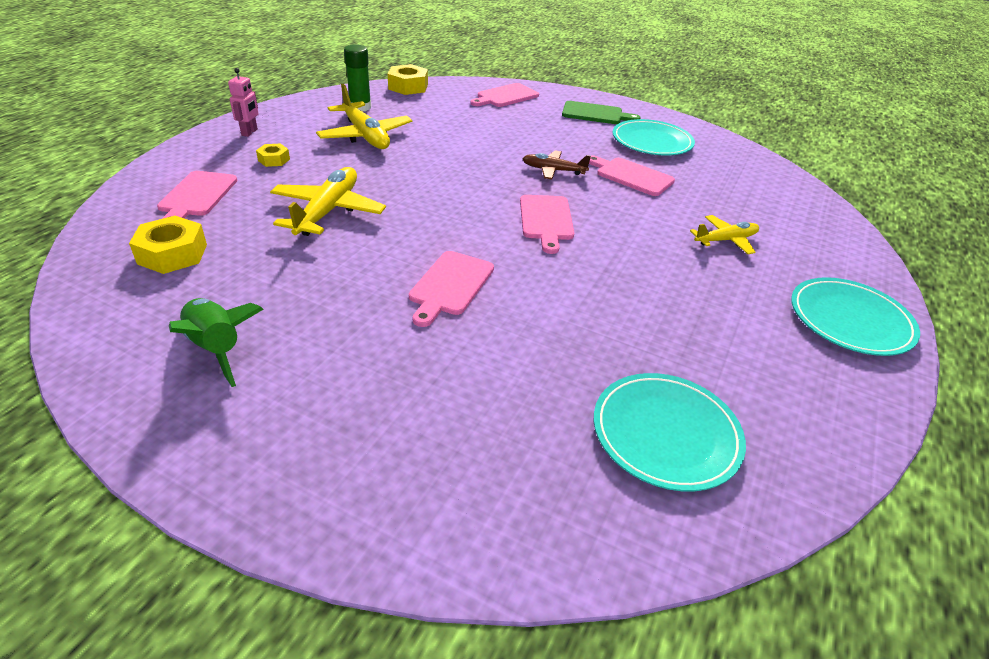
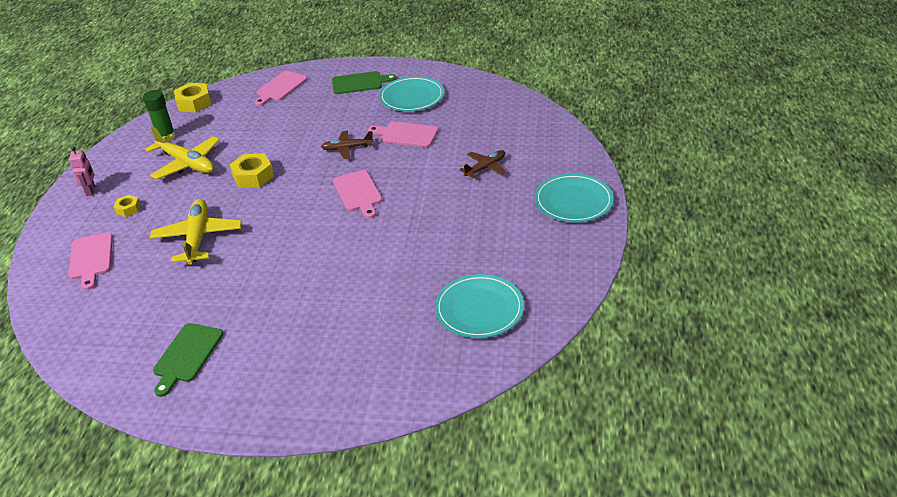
camera: 15 degrees left, 0 degrees up
yellow nut [129,216,207,274] -> yellow nut moved to [230,153,274,188]
green rocket [169,298,264,387] -> green cutting board [153,323,223,397]
pink cutting board [409,251,494,327] -> none
yellow plane [690,215,759,254] -> brown plane [459,150,506,178]

